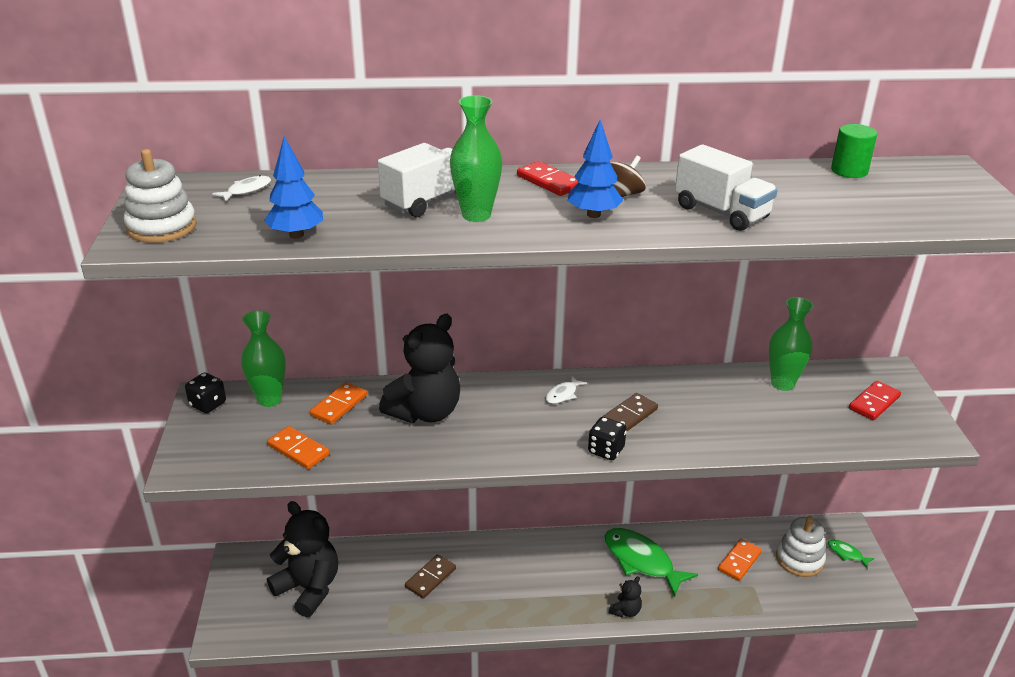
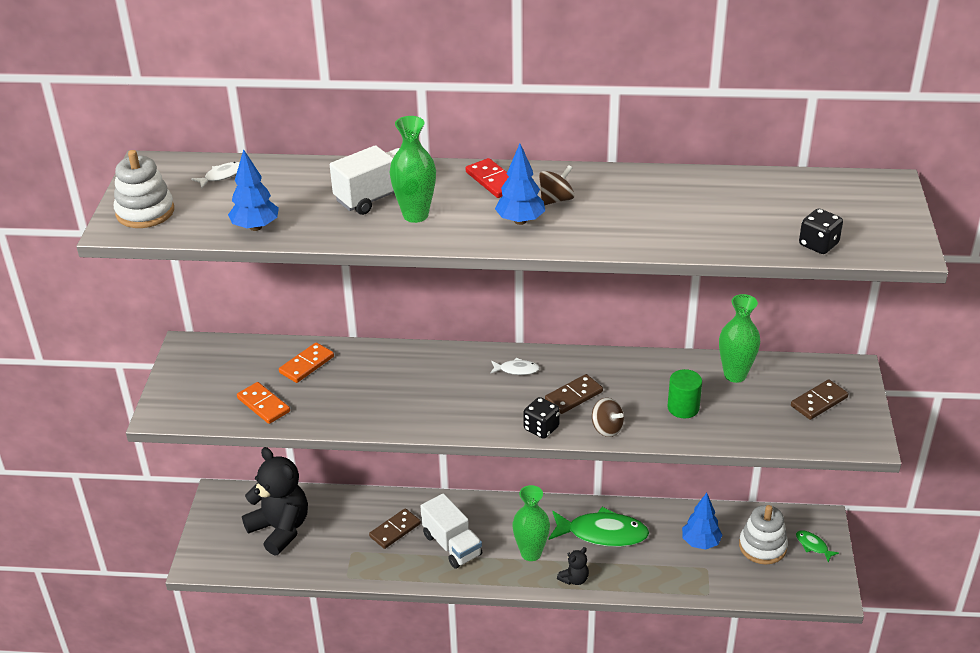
camera: 10 degrees right, 5 degrees up
black dice [185,372,226,413] -> black dice moved to [799,208,843,254]
green vase [241,311,286,407] -> green vase moved to [512,485,550,561]
black teddy bear [379,314,460,423] -> none
white fish [546,376,587,404] -> white fish turned 135 degrees counterclockwise [490,358,540,375]
green fish [604,528,698,597] -> green fish turned 135 degrees clockwise [548,507,649,547]
white truck [675,144,778,231] -> white truck moved to [420,493,482,569]
orange domino [718,539,762,581] -> blue tree [682,493,723,550]
green cylinder [831,124,877,178] -> green cylinder moved to [667,369,702,418]
red domino [849,381,901,420] -> brown domino [791,379,848,420]
none -> brown spinning top [592,398,624,437]

